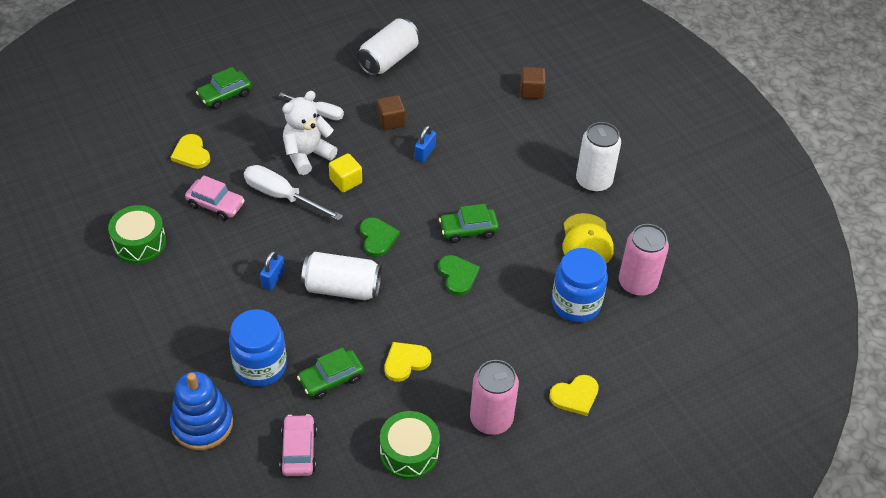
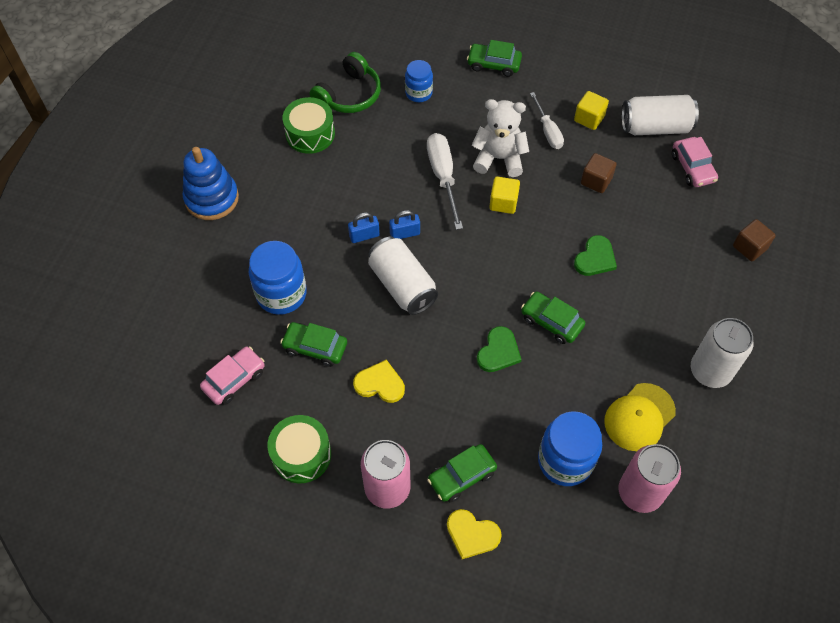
camera: 50 degrees right, 10 degrees up
blue stacking toy [170,372,233,450] -> blue stacking toy moved to [183,147,239,220]
yellow heart [171,134,210,169] -> blue jar [405,60,433,102]
pink car [185,175,245,220] -> pink car moved to [672,137,718,187]
green heart [360,218,400,257] -> green heart moved to [574,235,617,276]
blue padlock [415,125,436,162] -> blue padlock moved to [389,210,420,239]
none -> green headphones [310,52,381,113]
none -> green car [427,444,497,502]
none -> yellow cube [574,91,609,130]

